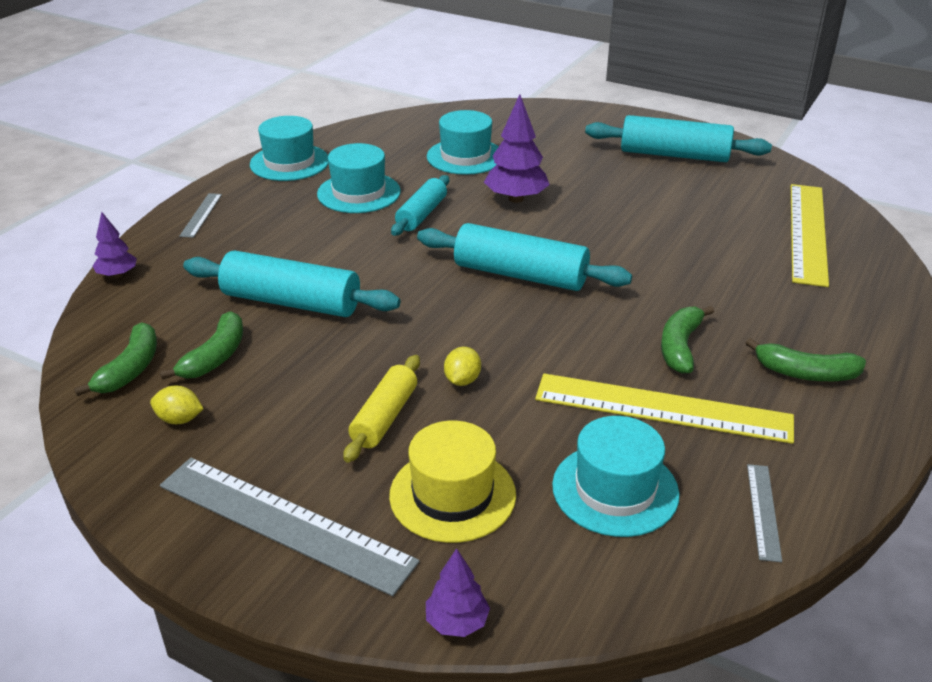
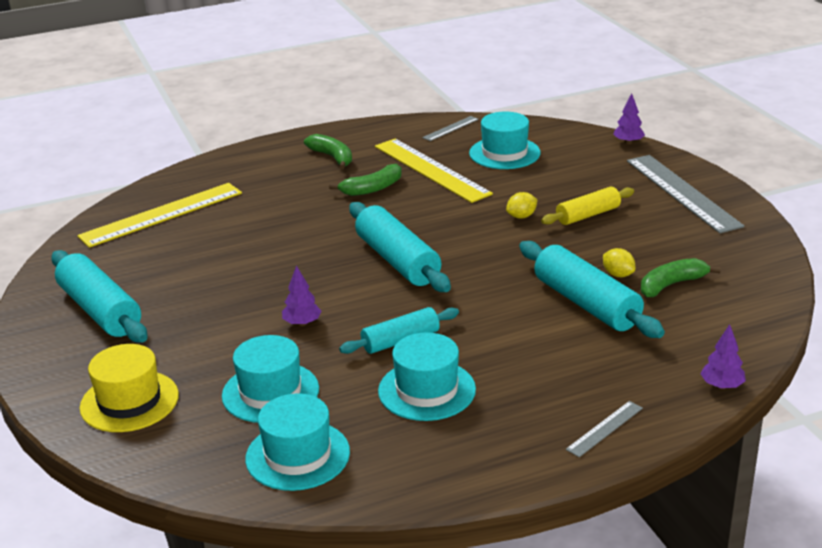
camera: 140 degrees left, 5 degrees down
green banana [74,323,157,396] -> none
yellow lemon [150,385,204,424] -> yellow lemon moved to [603,248,635,277]
turquoise hat [250,116,329,181] -> turquoise hat moved to [245,393,350,491]
yellow hat [389,421,516,543] -> yellow hat moved to [80,344,179,432]
purple tree [484,94,550,203] -> purple tree [282,265,322,326], size x0.58

